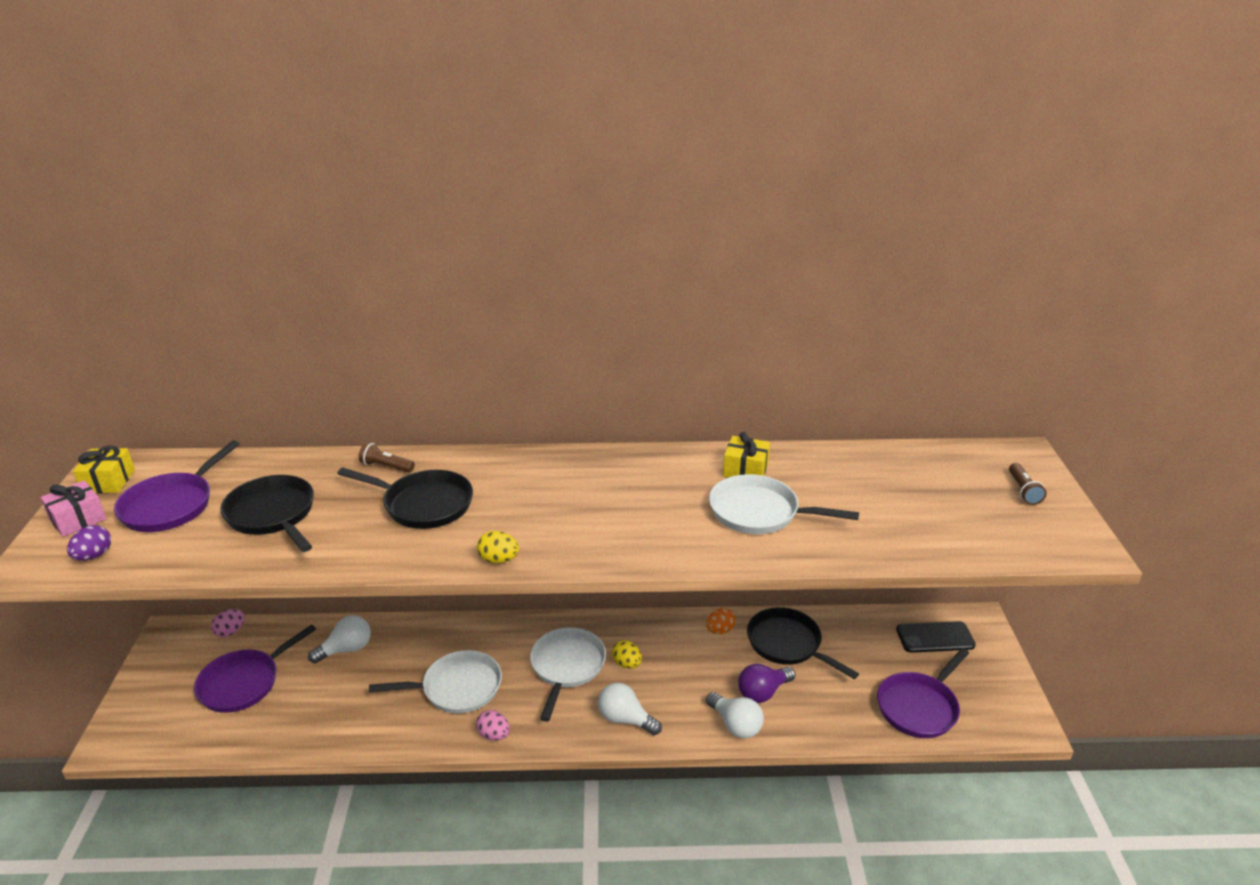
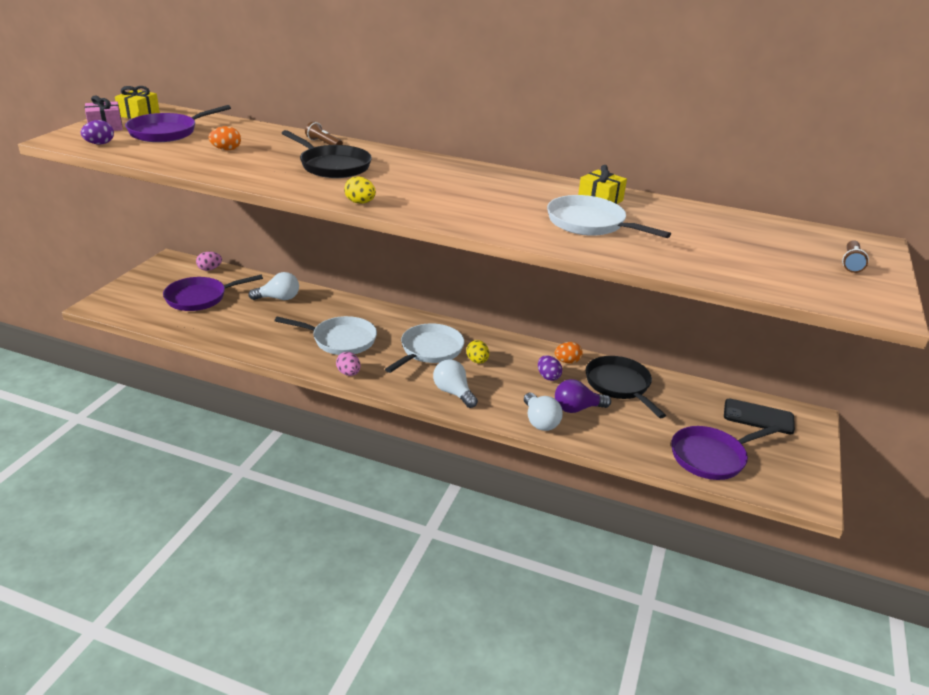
camera: 20 degrees right, 0 degrees up
black pan [220,475,314,552] -> orange egg [208,126,241,150]
none -> purple egg [538,355,562,381]

